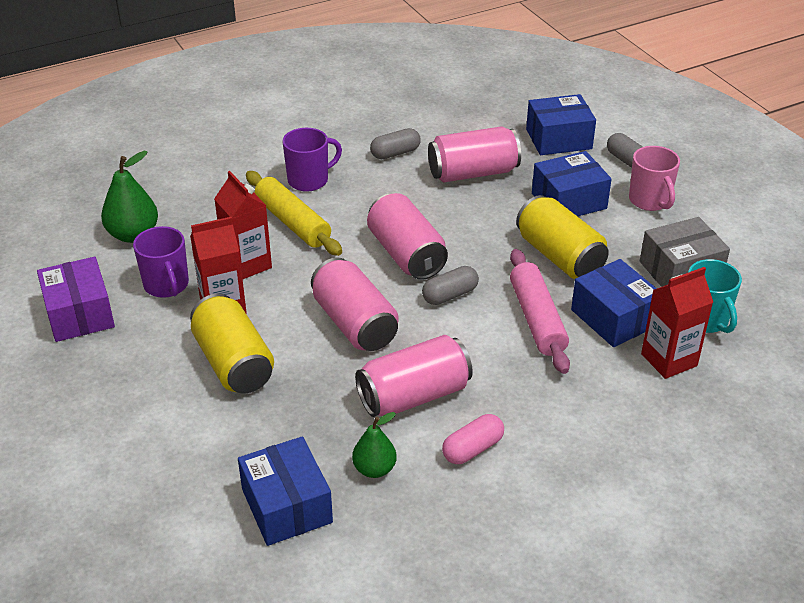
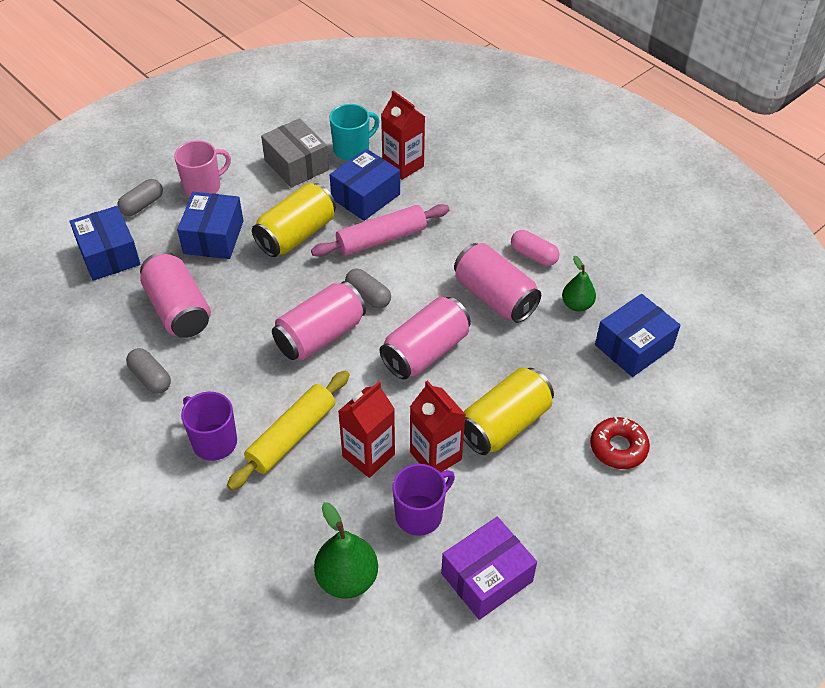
camera: 105 degrees left, 10 degrees up
blue box [532,151,612,216] -> blue box turned 45 degrees clockwise [177,192,243,259]
none -> red donut [590,417,650,469]

